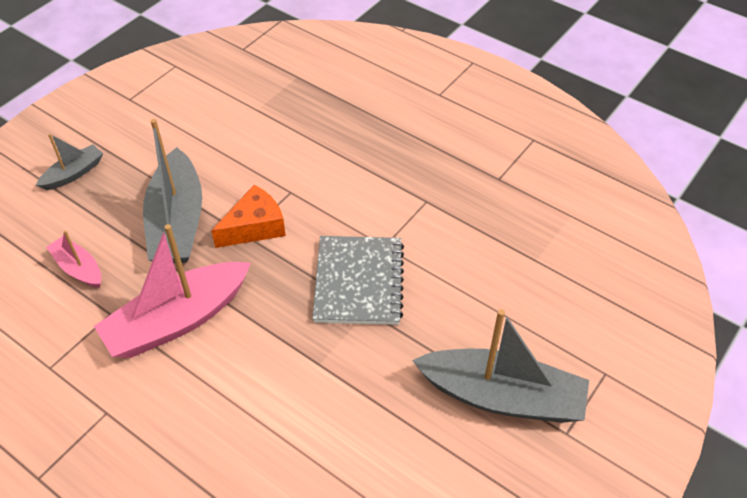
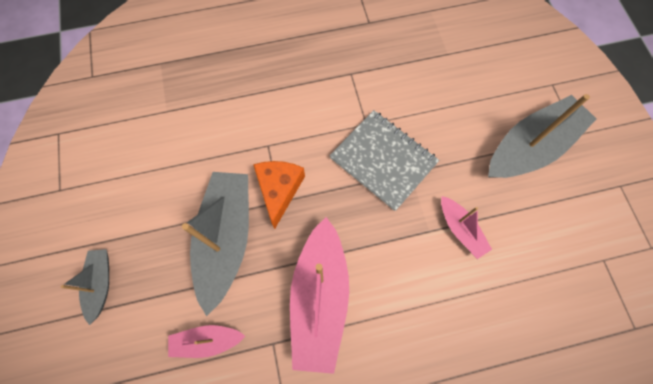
camera: 50 degrees left, 20 degrees up
grey boat [143,119,202,263] -> grey boat turned 120 degrees counterclockwise [182,172,249,316]
none -> pink boat [441,196,492,259]

